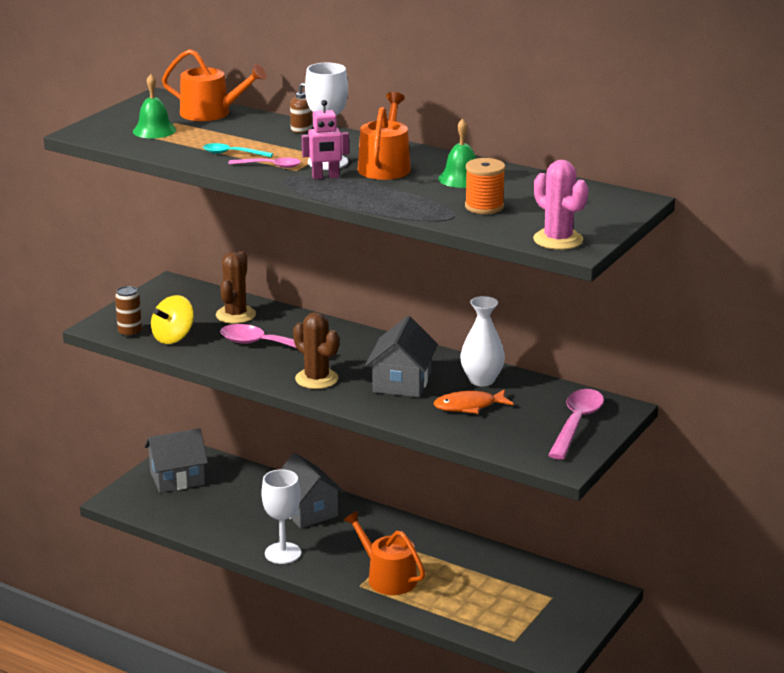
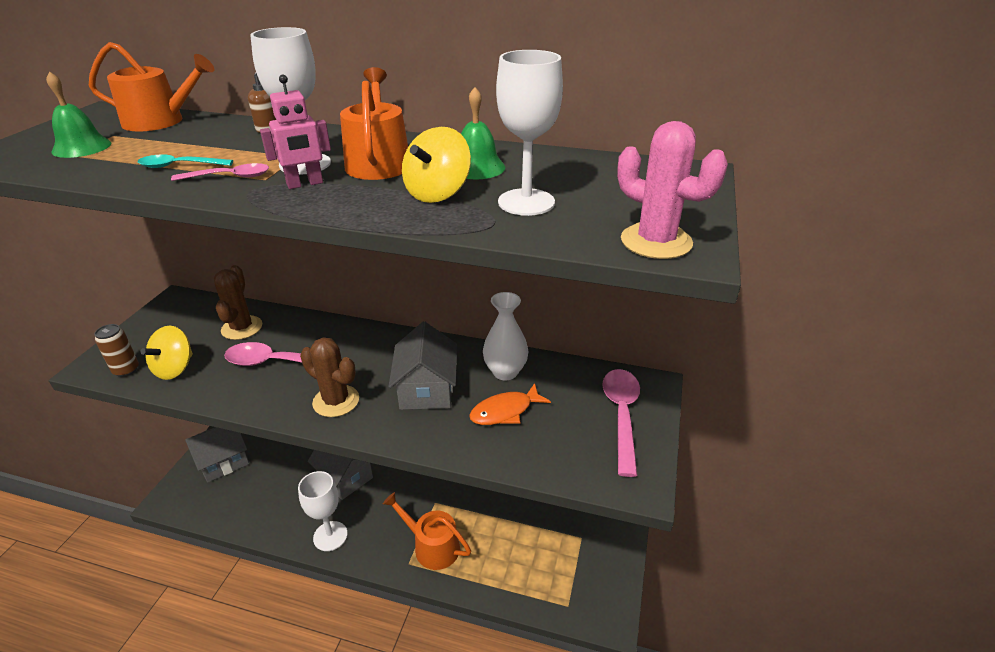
camera: 15 degrees left, 10 degrees up
orange spool [465,158,505,214] -> white goblet [496,50,563,216]
none -> yellow spinning top [402,127,471,203]

